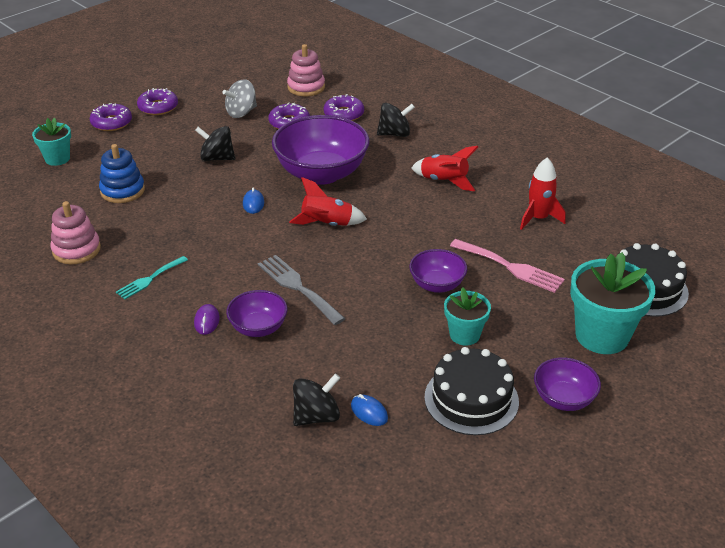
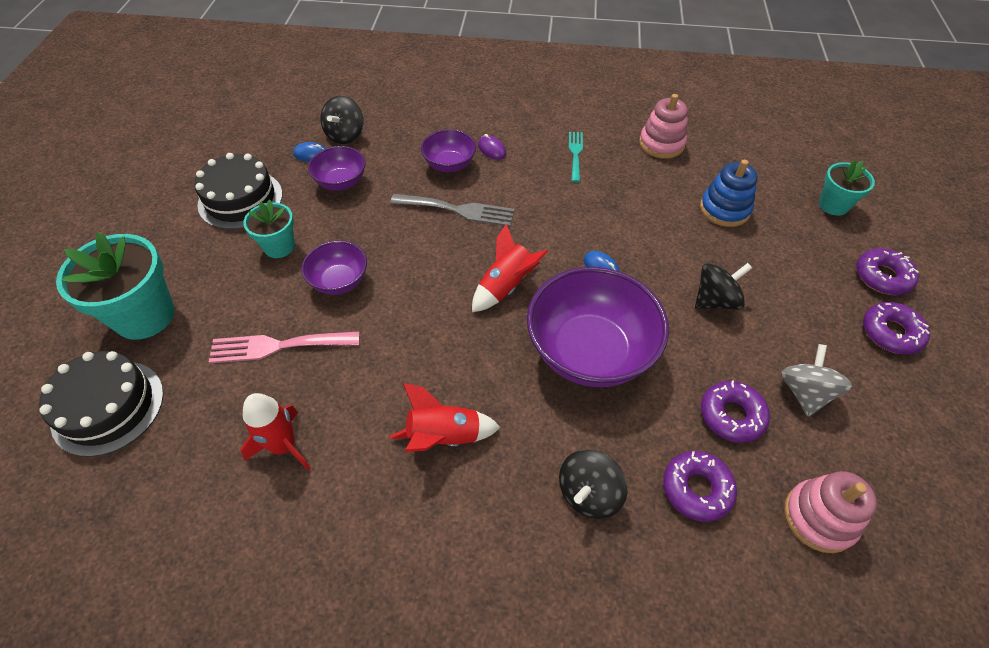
camera: 140 degrees right, 15 degrees up
purple bowl [534,357,601,411] -> purple bowl moved to [308,146,366,191]

